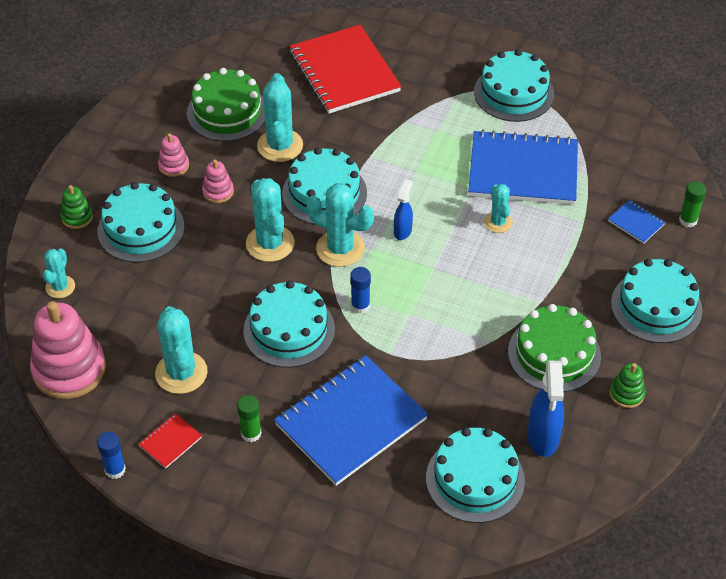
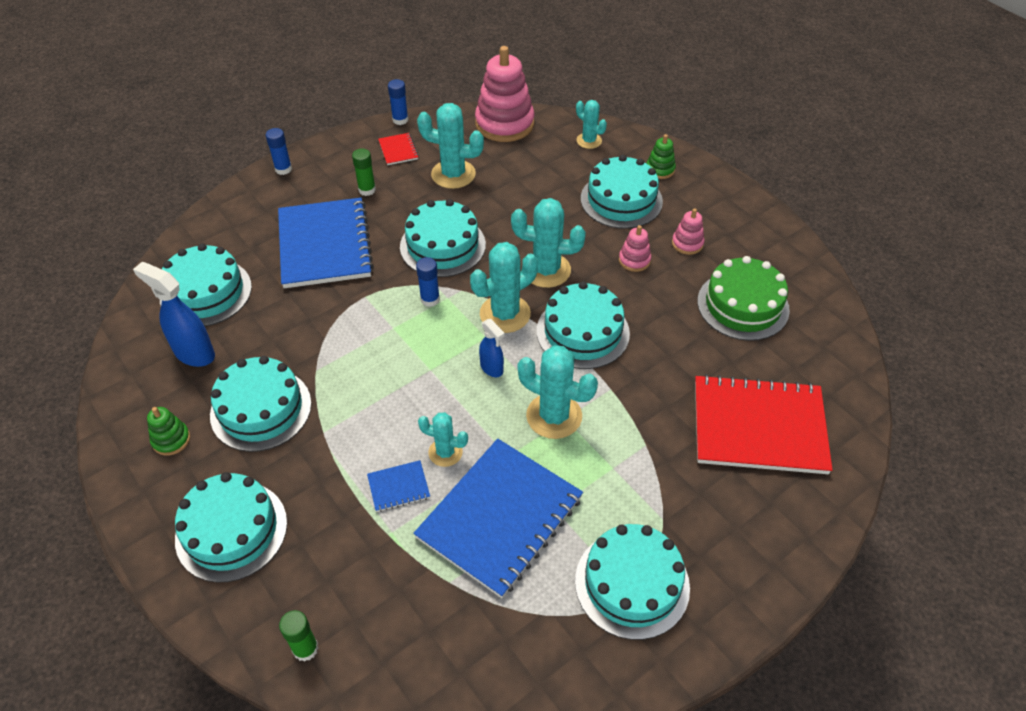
camera: 120 degrees right, 0 degrees up
turquoise cactus [257,73,303,162] -> turquoise cactus moved to [518,345,598,439]
green cake [508,304,601,392] -> turquoise cake [210,356,311,452]
blue notebook [608,200,665,244] -> blue notebook moved to [367,460,430,512]
none -> blue glue stick [266,128,292,175]

